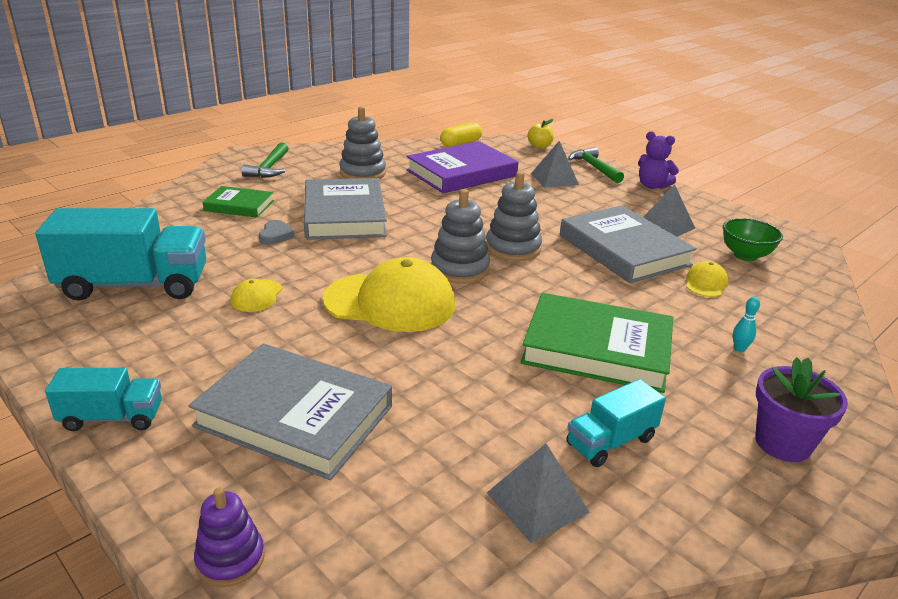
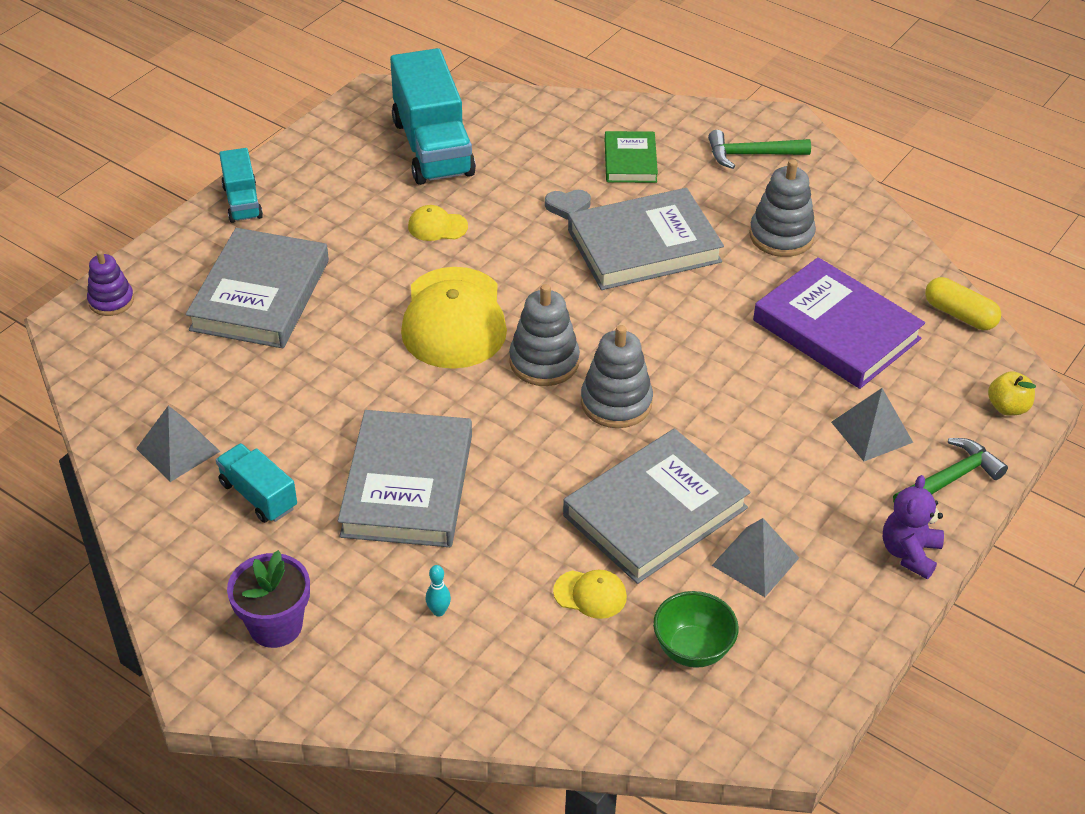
camera: 80 degrees right, 15 degrees up
green book [520,293,673,393] -> grey book [338,410,472,547]

